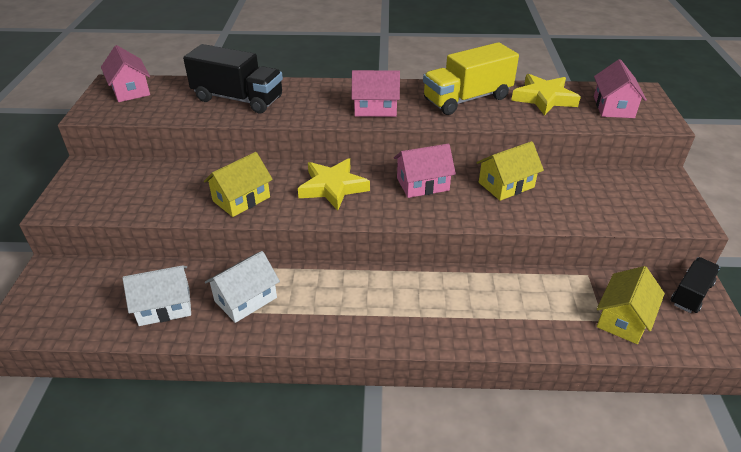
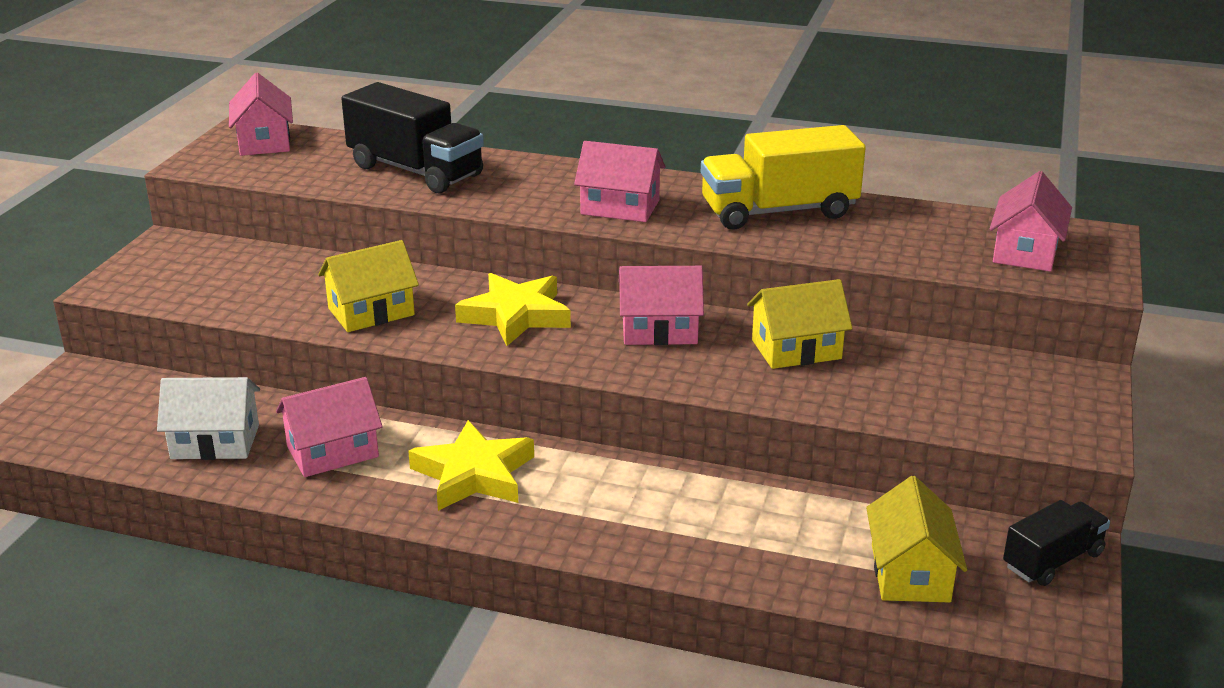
camera: 15 degrees right, 10 degrees down
white house [205,251,280,323] -> pink house [276,377,383,477]
yellow star [511,74,581,116] -> yellow star moved to [408,420,534,511]
yellow house [597,266,665,344] -> yellow house turned 45 degrees counterclockwise [866,476,967,602]

